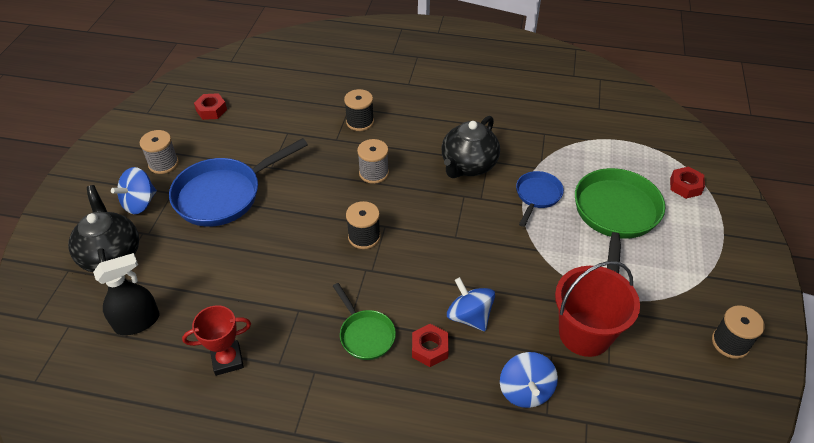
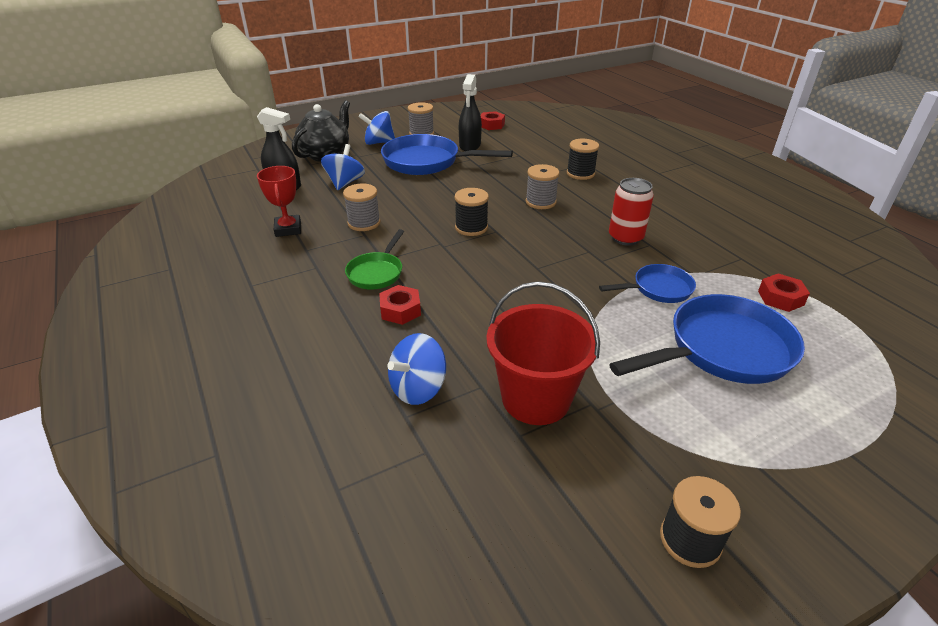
camera: 50 degrees right, 10 degrees down
red trophy [182,305,251,376] -> red trophy turned 45 degrees clockwise [257,166,301,237]
black teapot [441,116,500,178] -> red can [609,178,654,246]
blue spinning top [447,277,495,331] -> blue spinning top moved to [321,144,365,190]
green pan [575,168,665,273] -> blue pan [609,294,805,384]
red nut [670,166,705,199] -> red nut moved to [758,274,810,312]
none -> grey spool [343,183,380,231]
none -> black spray bottle [459,74,482,151]

